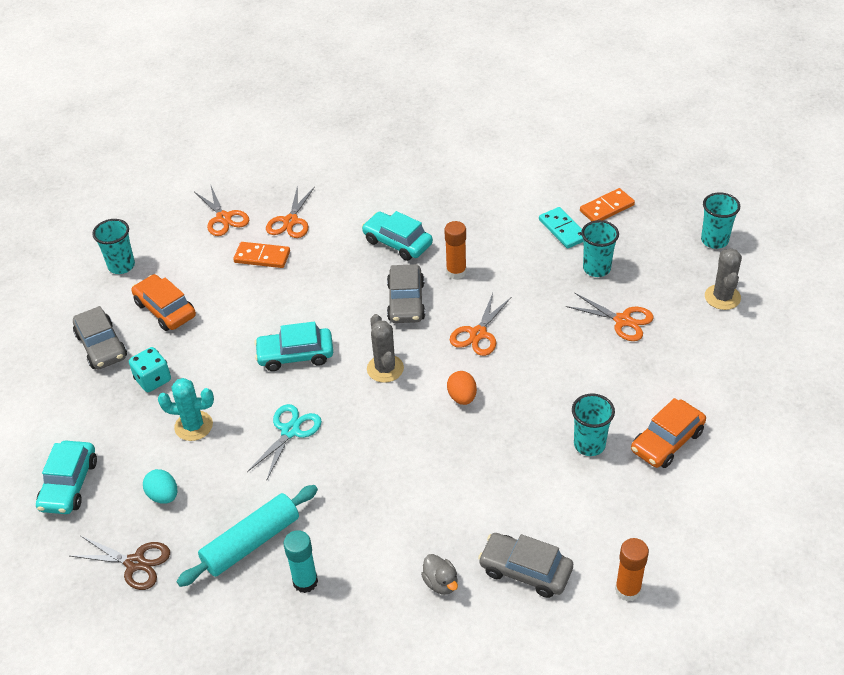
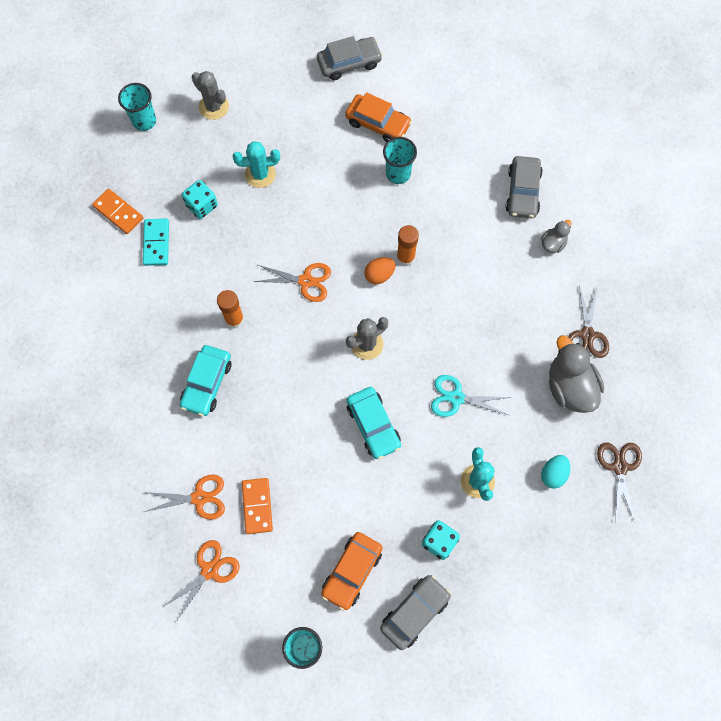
camera: 110 degrees left, 25 degrees up
turquoise car [36,441,97,514] -> none
turquoise rolling pin [177,485,318,587] -> grey duck [549,336,604,413]
turquoise glue stick [284,530,318,593] -> brown scissors [568,286,609,358]
grey car [387,264,425,323] -> grey car moved to [317,36,383,80]
turquoise domino [539,207,583,249] -> turquoise domino turned 45 degrees counterclockwise [143,218,169,266]
orange scissors [566,293,654,341] -> turquoise cactus [233,141,280,188]
turquoise cup [581,220,619,277] -> turquoise dice [182,180,218,219]
orange glue stick [615,538,649,602] -> orange glue stick moved to [397,225,419,266]
grey cactus [705,248,742,310] -> grey cactus turned 60 degrees clockwise [192,71,229,120]

